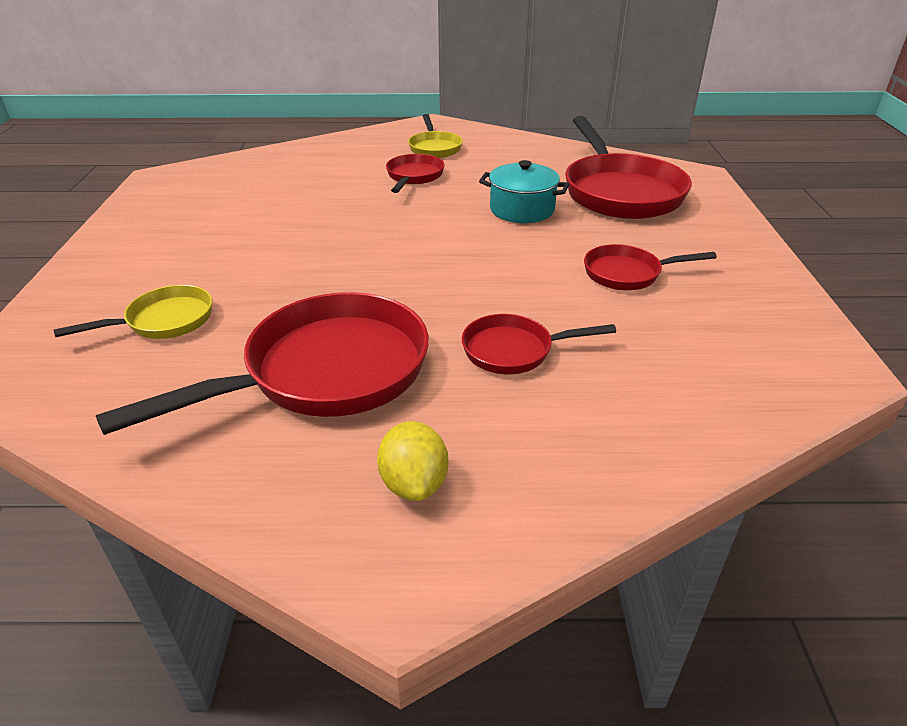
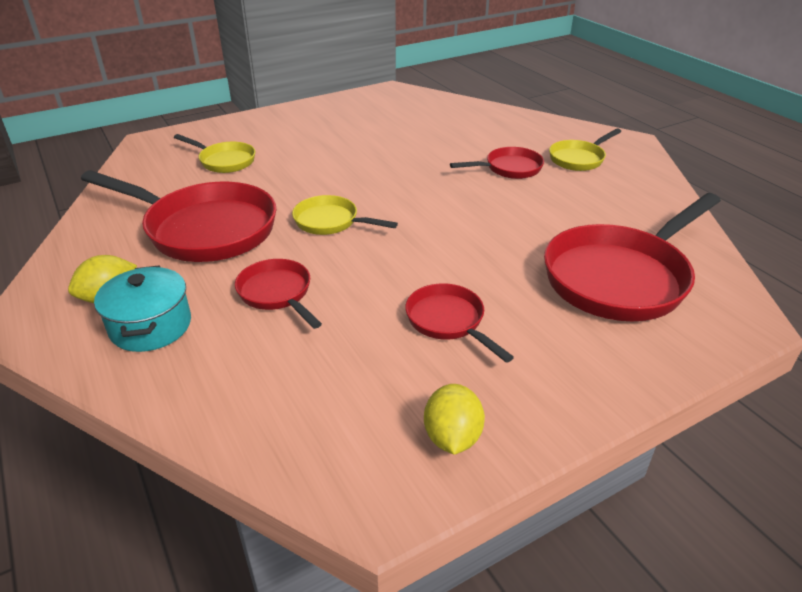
camera: 60 degrees right, 0 degrees up
turquoise pot [479,160,569,223] -> turquoise pot moved to [94,265,191,352]
none -> yellow pan [292,195,398,235]
none -> yellow lemon [424,384,485,455]

